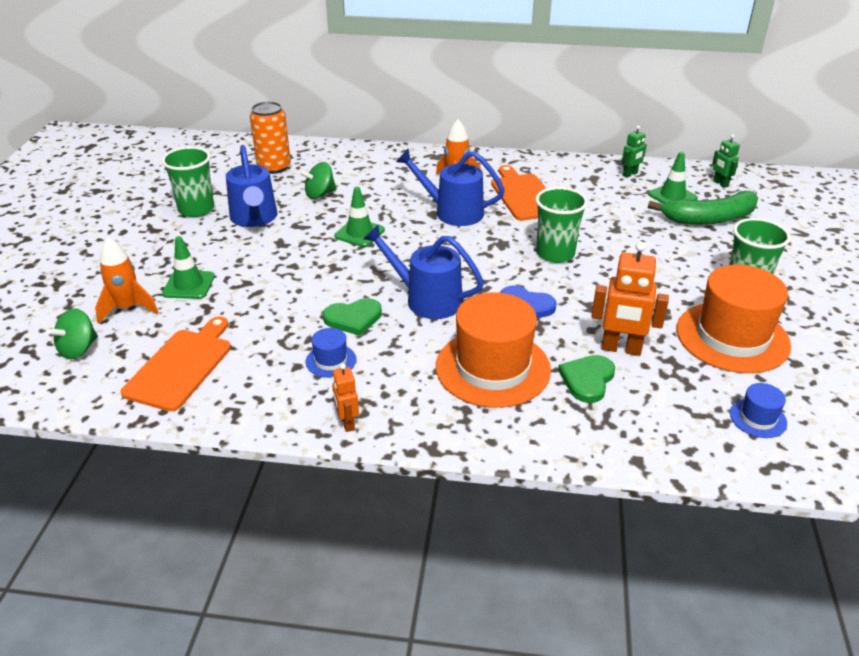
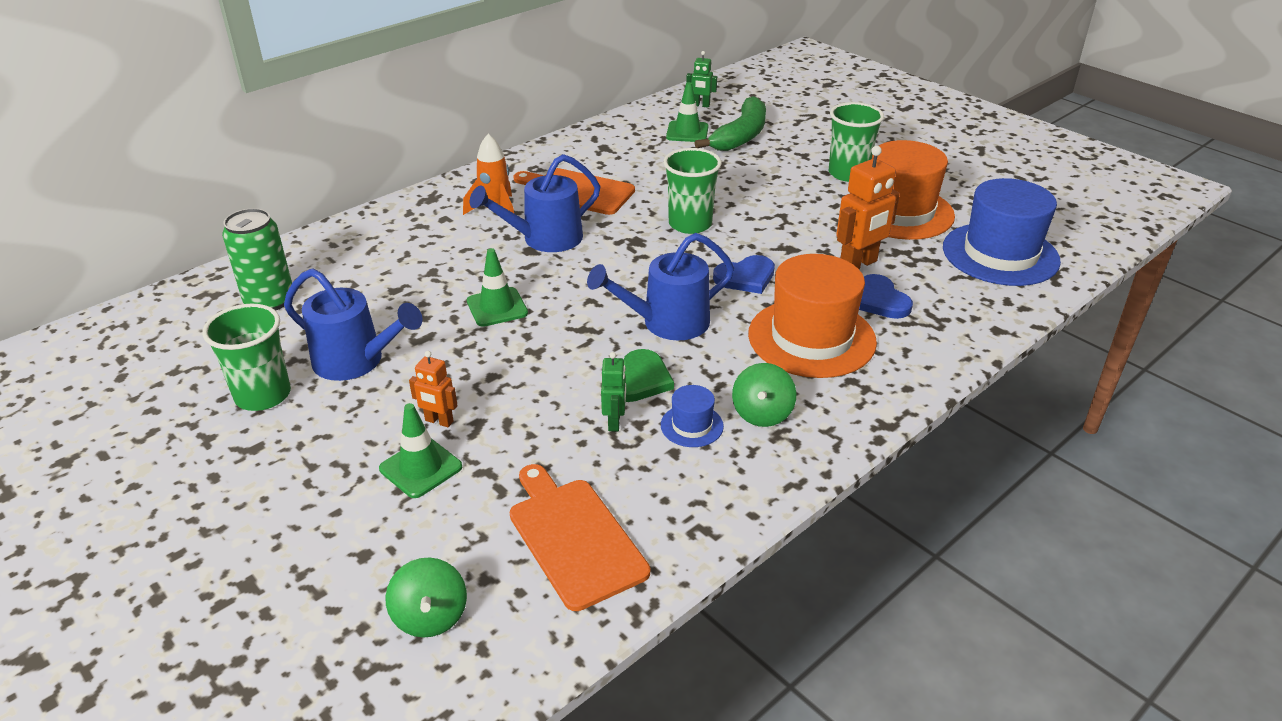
camera: 50 degrees left, 0 degrees up
orange rocket [95,238,159,324] -> none
orange can [250,101,291,174] -> green can [222,208,292,311]
green spinning top [299,162,337,199] -> green spinning top moved to [732,363,796,427]
orange robot [332,364,359,432] -> orange robot moved to [409,351,458,427]
green heart [558,355,615,403] -> blue heart [859,274,913,319]
green robot [622,125,647,178] -> green robot moved to [601,352,626,431]
blue hat [730,383,787,438] -> blue hat [943,178,1061,286], size x2.25

